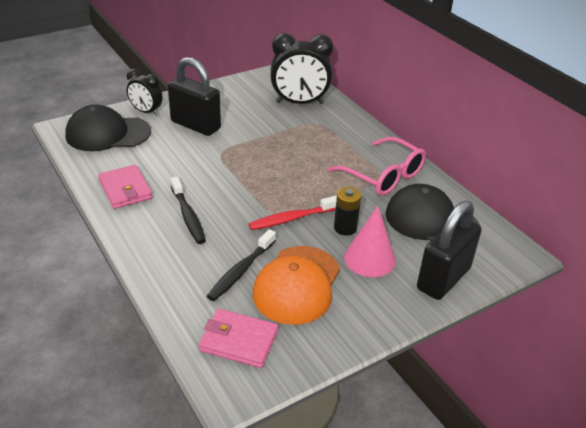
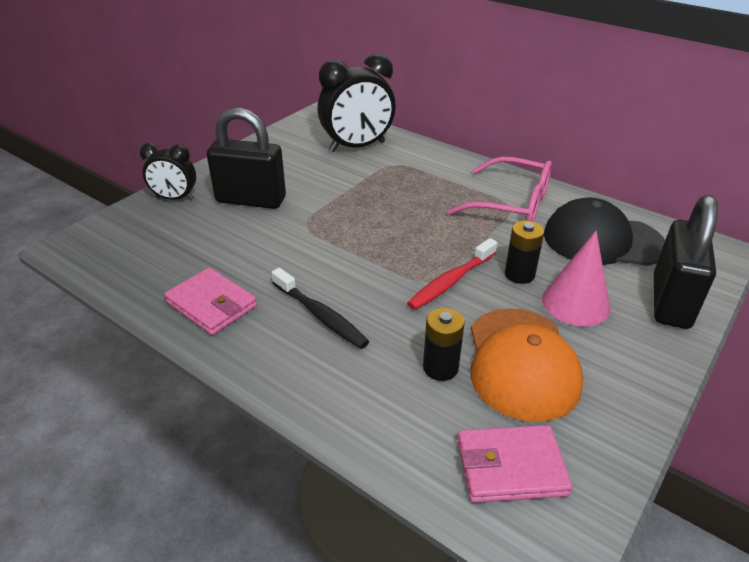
camera: 20 degrees left, 0 degrees up
black cap [65,105,151,151] -> none
black toothbrush [207,229,276,301] -> black battery [423,308,465,381]

